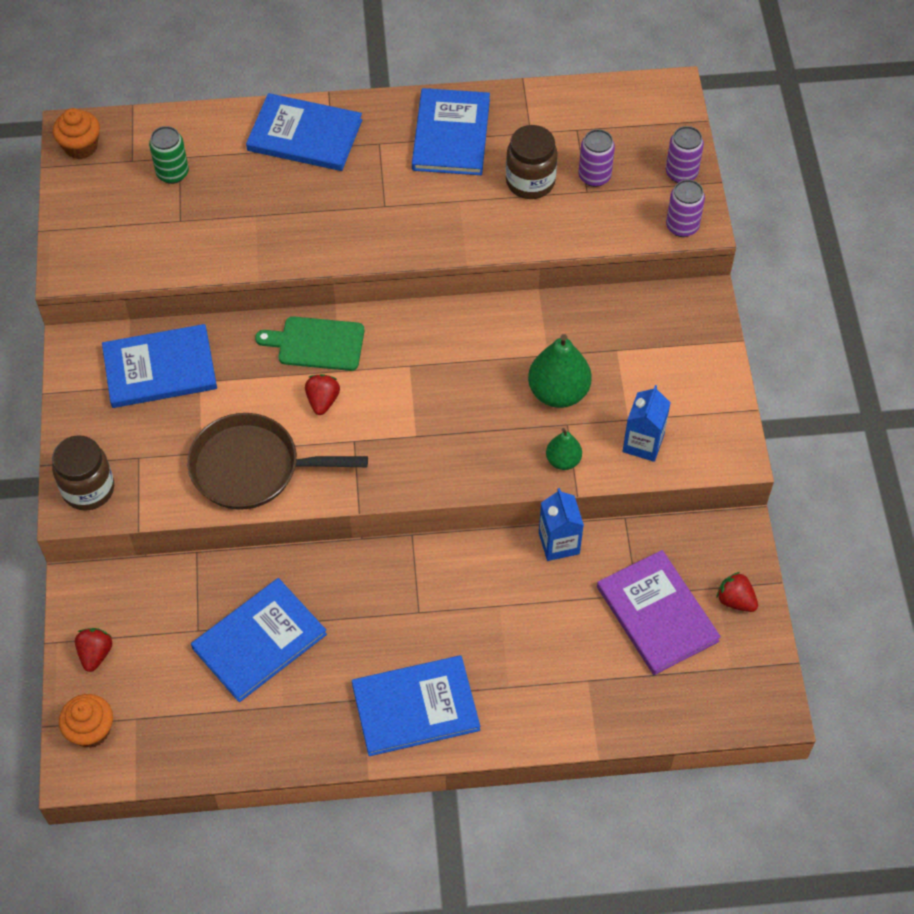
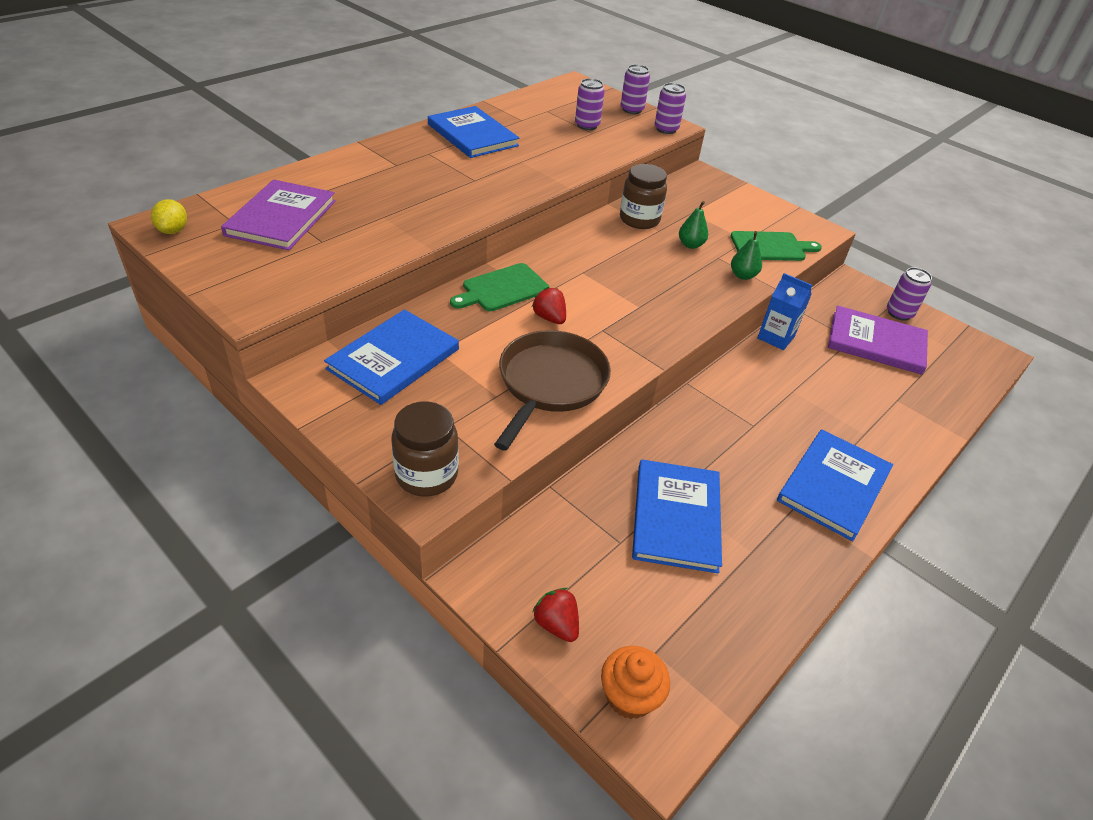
camera: 45 degrees left, 15 degrees down
orange cupcake [53,108,100,159] -> yellow lemon [151,199,187,234]
green can [149,126,189,184] -> purple book [221,180,336,250]
brown pan [187,413,368,510] -> brown pan turned 150 degrees clockwise [494,330,611,451]
blue book [246,93,362,171] -> none
brown jar [506,125,558,199] -> brown jar moved to [620,164,667,229]
green pear [528,334,592,408] -> green pear [679,201,708,249], size x0.56
blue carton [622,385,671,462] -> green cutting board [731,231,822,261]
red strawberry [716,572,758,612] -> purple can [887,267,932,321]

